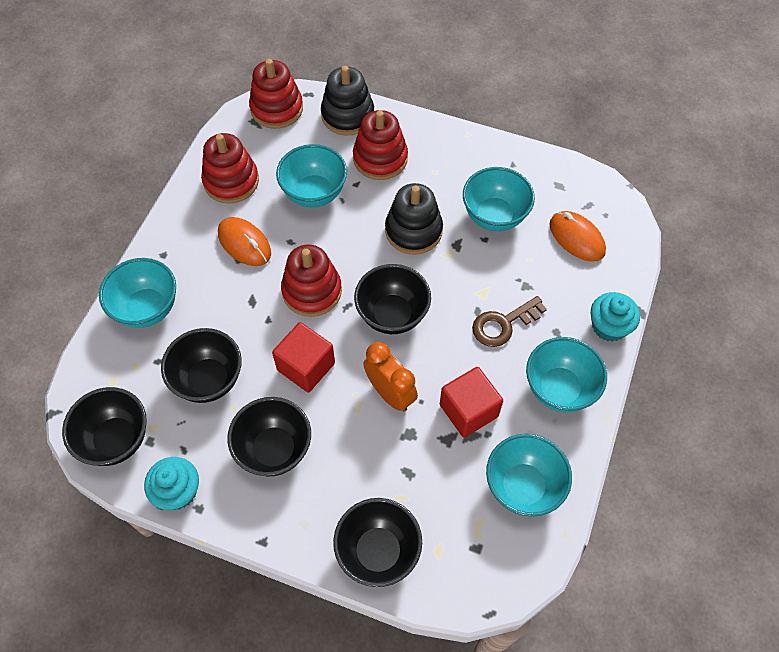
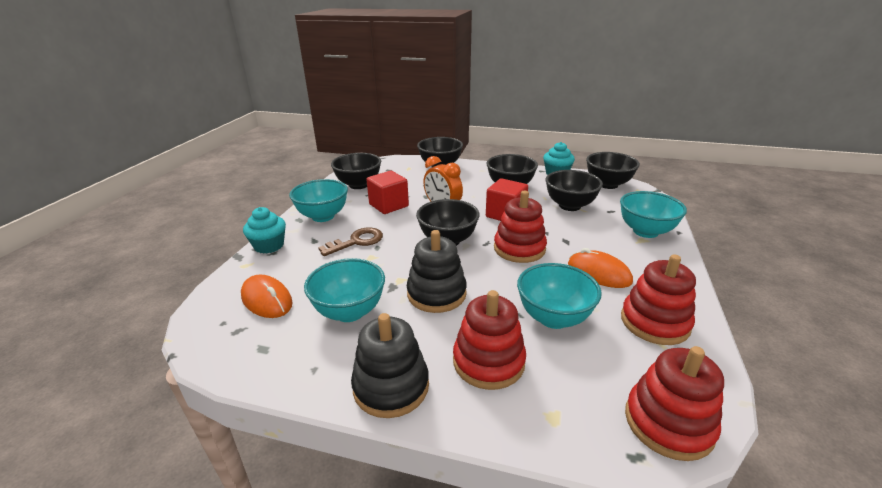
camera: 175 degrees right, 30 degrees down
black stacking toy [321,66,374,135] -> black stacking toy moved to [351,313,429,418]
turquoise bowl [486,434,572,517] -> black bowl [331,153,381,189]

